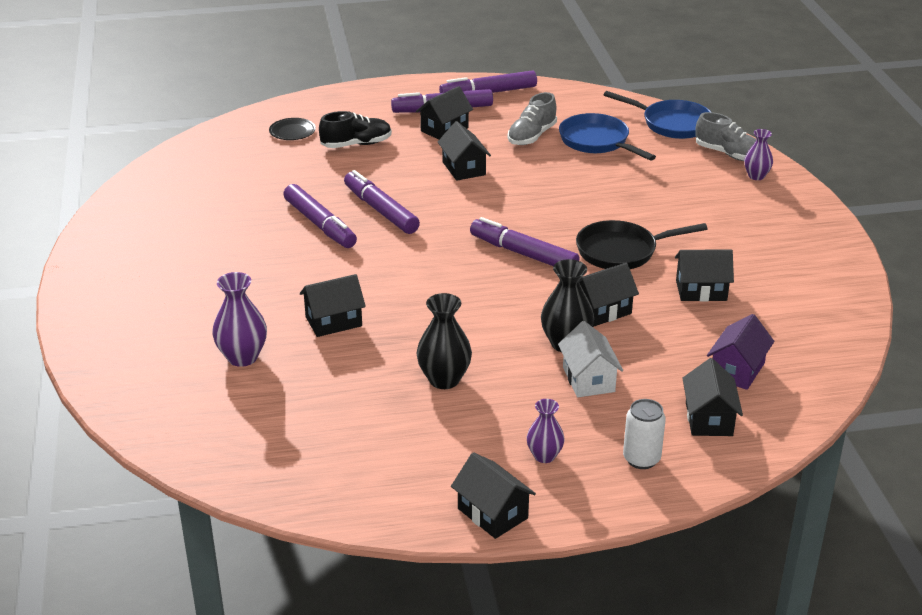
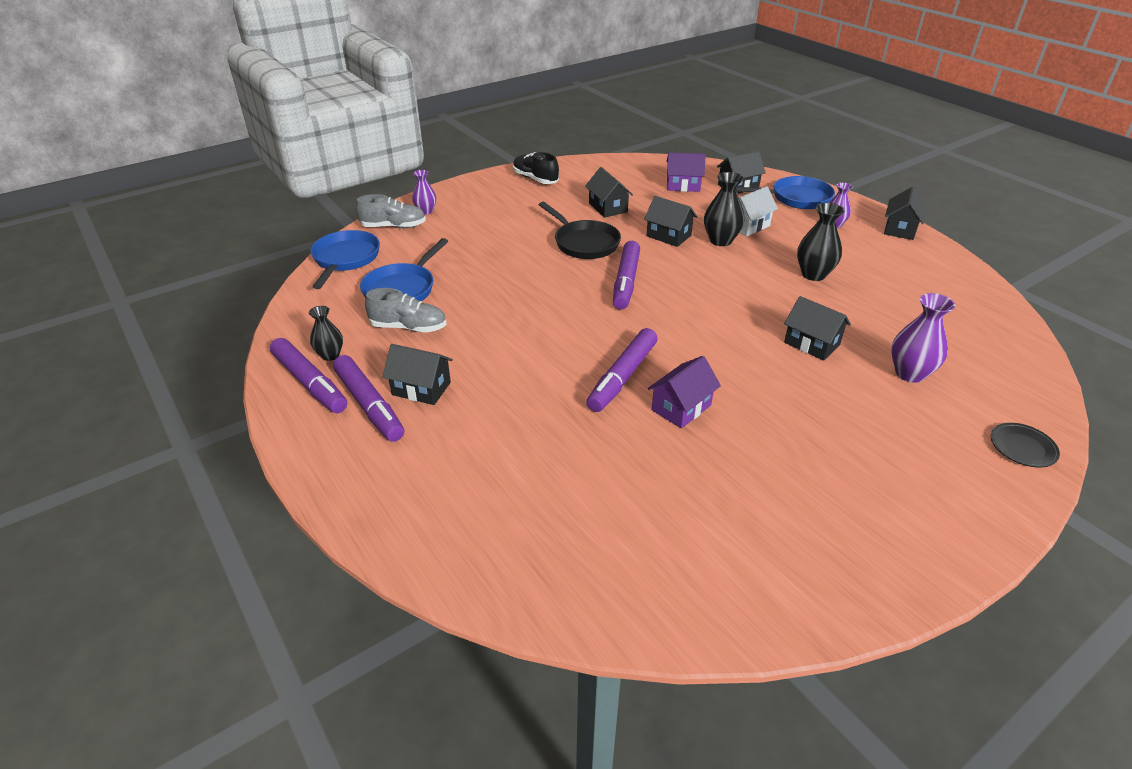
camera: 115 degrees left, 5 degrees up
black plate [269,118,316,140] -> black plate moved to [991,423,1060,467]
purple marker [283,184,357,248] -> purple house [648,356,721,428]
black shoe [319,111,392,148] -> black shoe moved to [513,152,559,184]
black house [438,121,491,181] -> none
white can [623,399,666,469] -> blue pan [736,176,835,209]
grey shoe [695,112,757,161] -> grey shoe turned 75 degrees clockwise [356,194,426,228]
none -> black vase [309,306,343,361]

